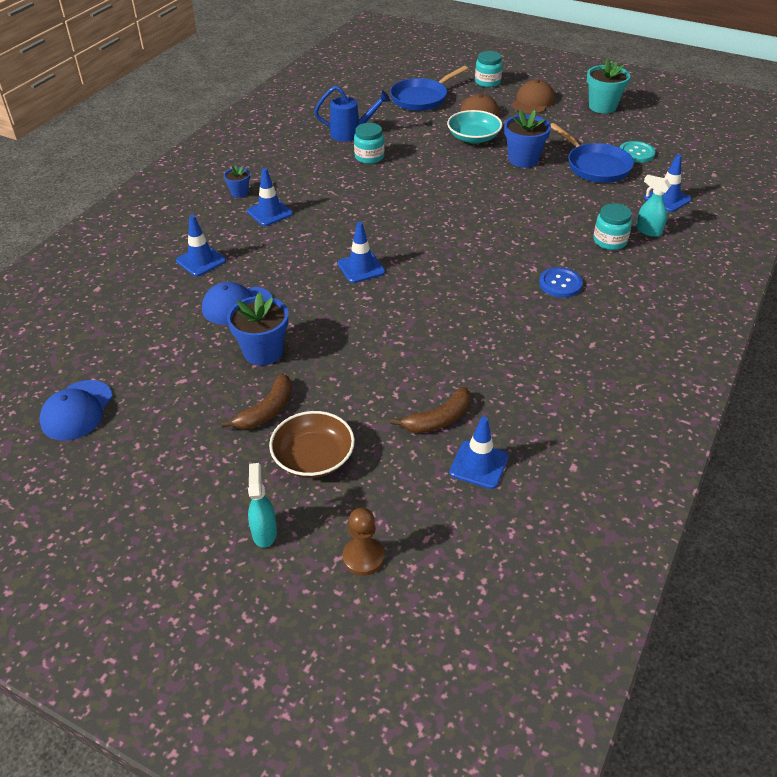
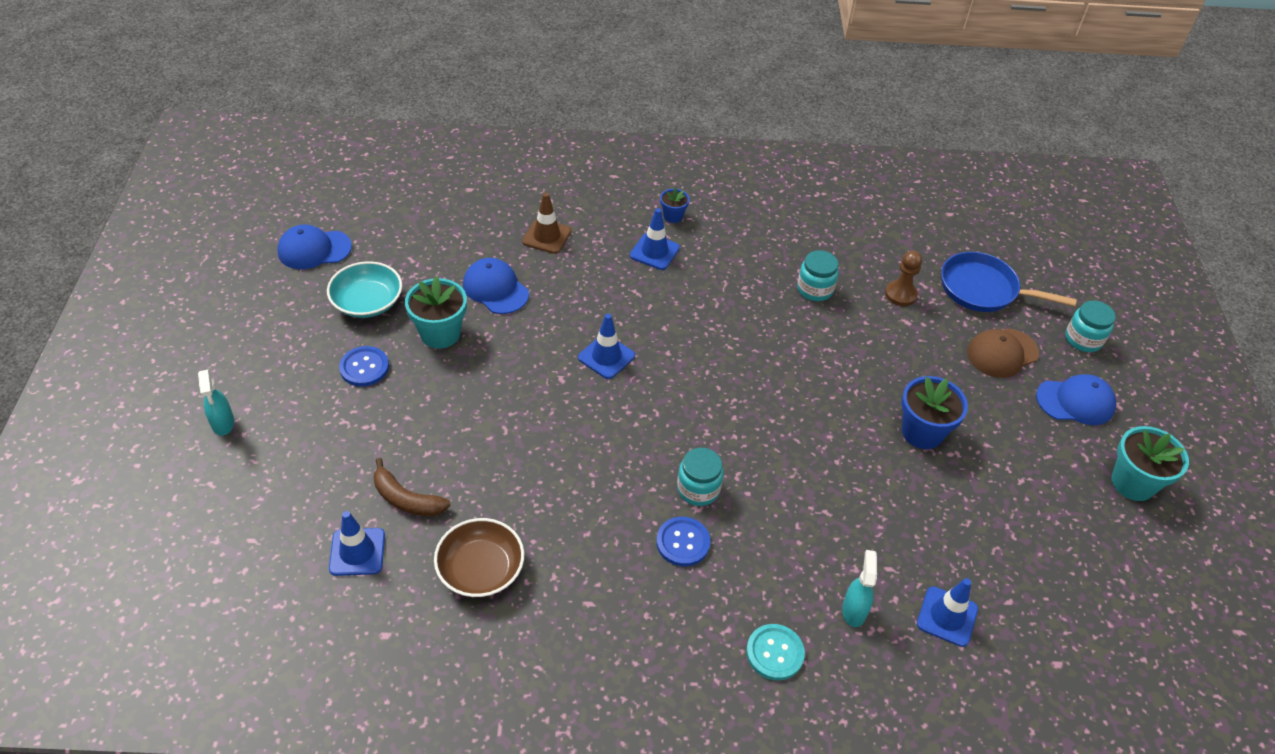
camera: 60 degrees right, 5 degrees up
blue traffic cone [176,215,226,276] -> brown traffic cone [522,193,571,254]
brown banana [221,373,292,429] -> blue button [339,346,389,386]
blue flower pot [227,292,288,365] -> turquoise flower pot [405,277,467,349]
turquoise spray bottle [248,463,277,548] -> turquoise spray bottle turned 105 degrees clockwise [198,369,234,436]
brown bowl [269,411,355,478] -> brown bowl moved to [434,518,524,597]
blue watering can [314,86,391,142] -> none
brown pawn [343,508,384,576] -> brown pawn moved to [885,251,922,306]
turquoise bowl [447,110,502,144] -> turquoise bowl moved to [327,261,402,318]
brown cap [512,80,555,114] -> blue cap [1036,374,1116,425]
blue pan [550,123,634,183] -> none
turquoise jar [593,203,632,250] -> turquoise jar moved to [677,448,724,506]
turquoise button [620,141,656,163] -> turquoise button moved to [746,624,805,680]

